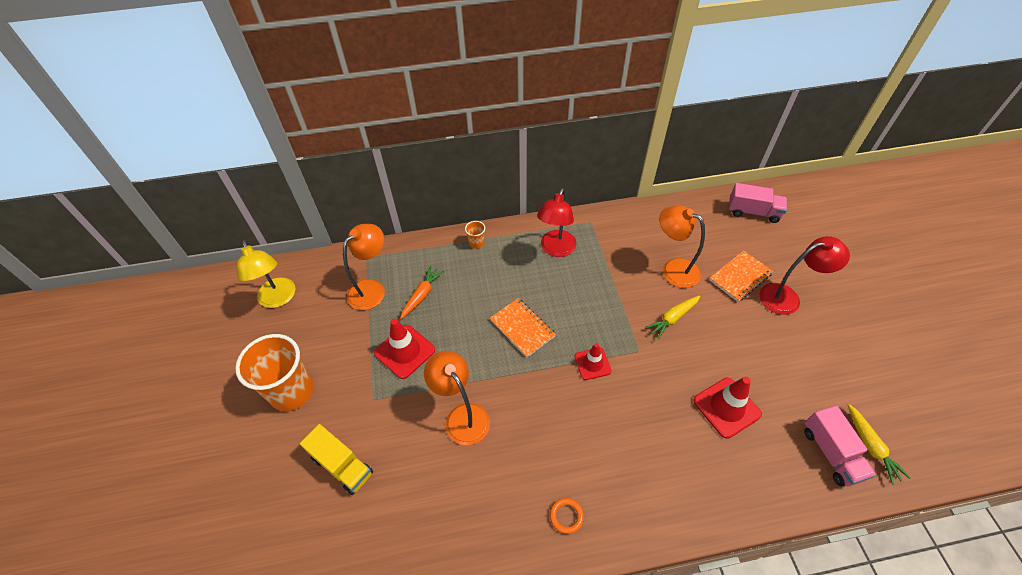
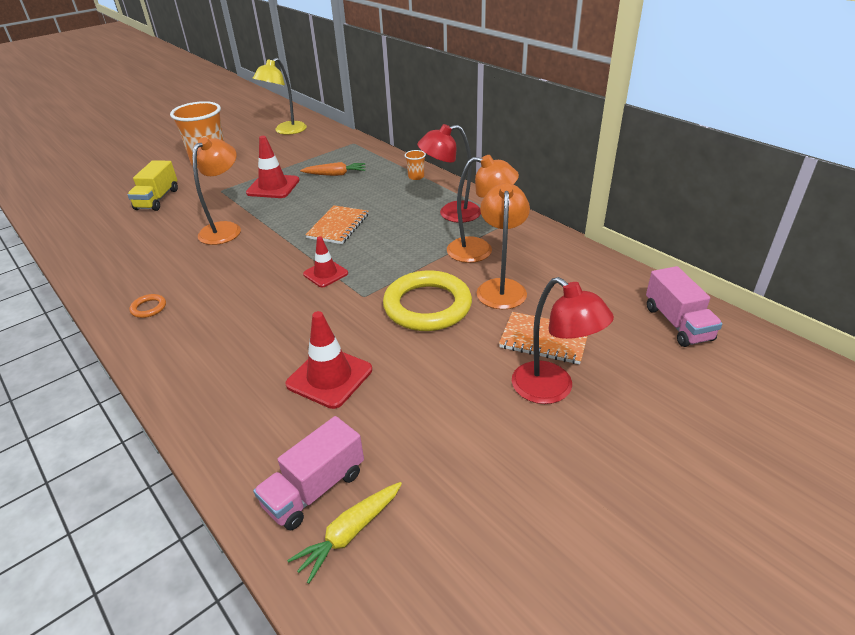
camera: 60 degrees right, 15 degrees down
orange lamp [343,224,385,310] -> orange lamp moved to [447,155,519,263]
yellow carrot [645,295,700,339] -> yellow ring [383,270,472,331]

